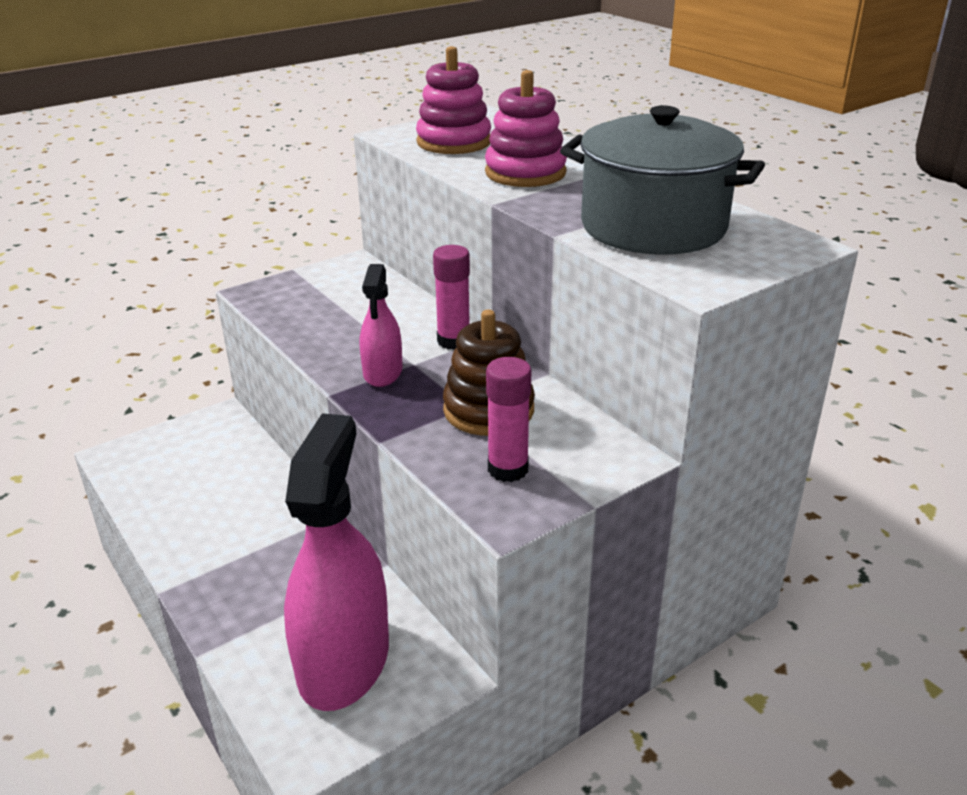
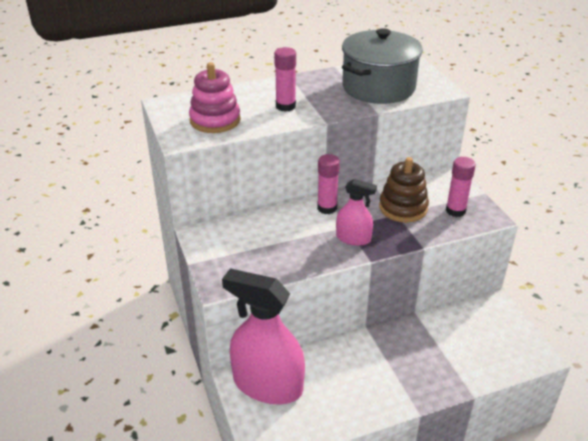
camera: 75 degrees left, 5 degrees up
pink spray bottle [284,413,389,711] -> pink spray bottle moved to [222,268,305,404]
pink stacking toy [485,70,567,187] -> pink glue stick [274,47,296,112]

